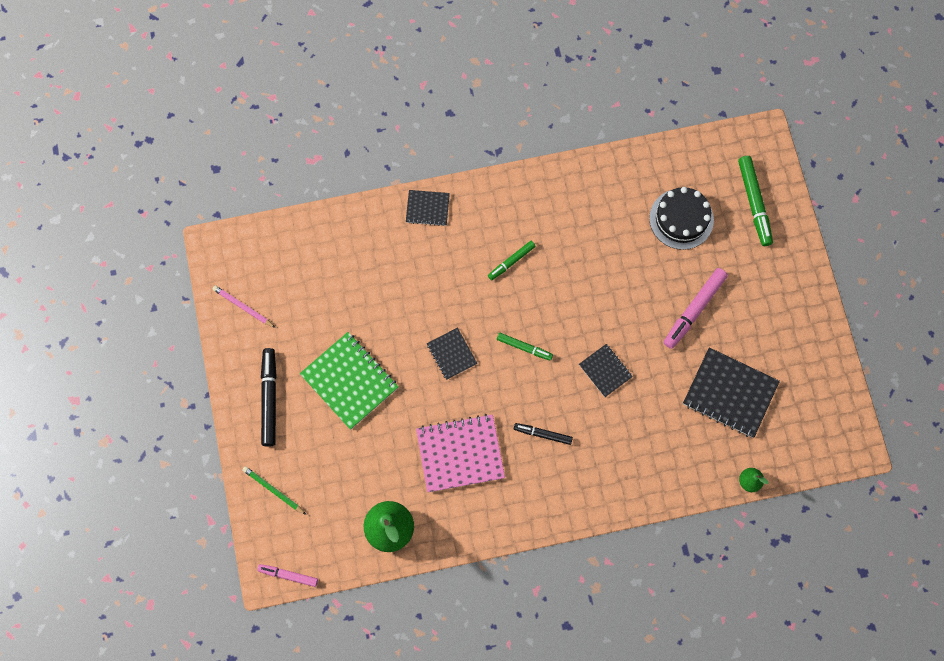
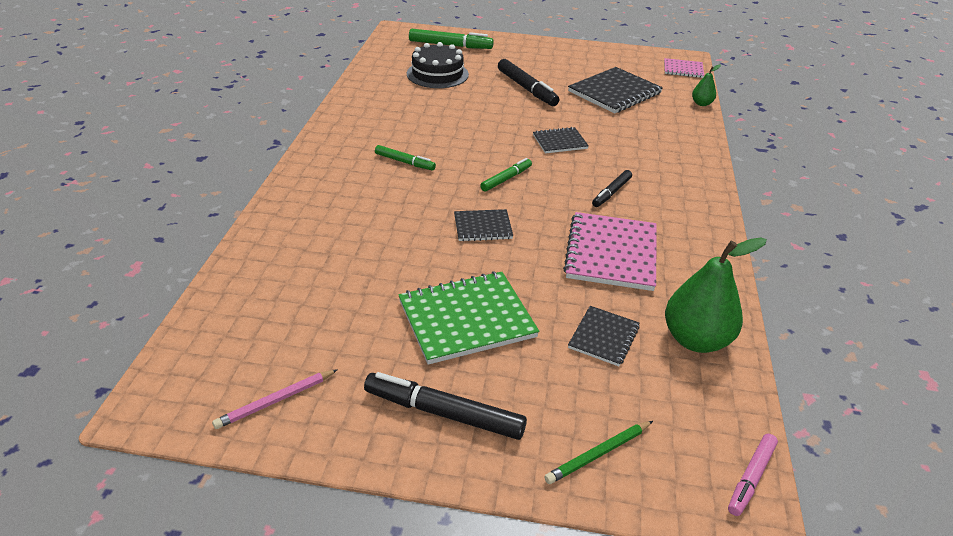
camera: 70 degrees left, 35 degrees down
black notebook [406,190,450,226] -> black notebook moved to [568,306,640,366]
green marker [488,241,536,280] -> green marker turned 45 degrees counterclockwise [375,145,436,171]
pink marker [664,268,728,349] -> black marker [498,59,559,106]
none -> pink notebook [664,58,704,78]

